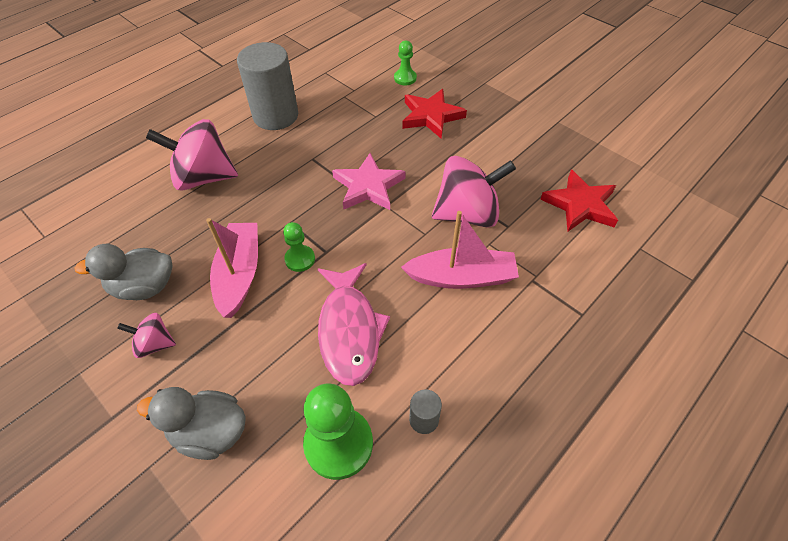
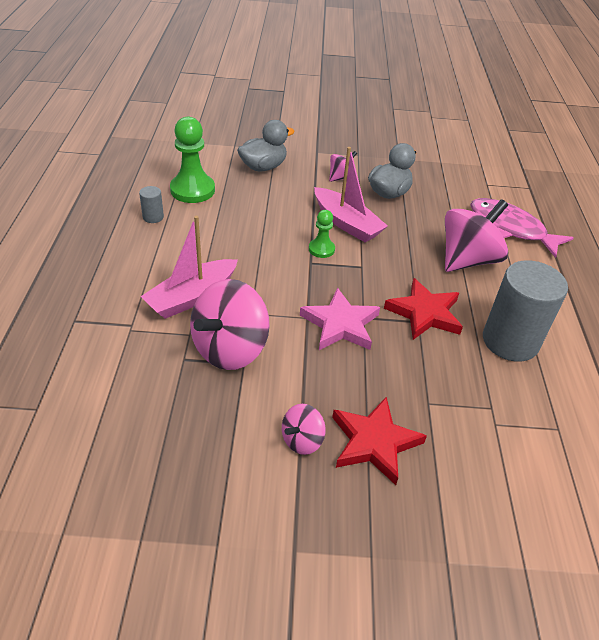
camera: 135 degrees right, 10 degrees down
pink fish [318,263,390,386] -> pink fish moved to [470,198,574,258]
green pawn [394,41,417,86] -> none
red star [540,170,618,231] -> red star moved to [384,278,463,340]
none -> pink spinning top [282,404,326,455]

